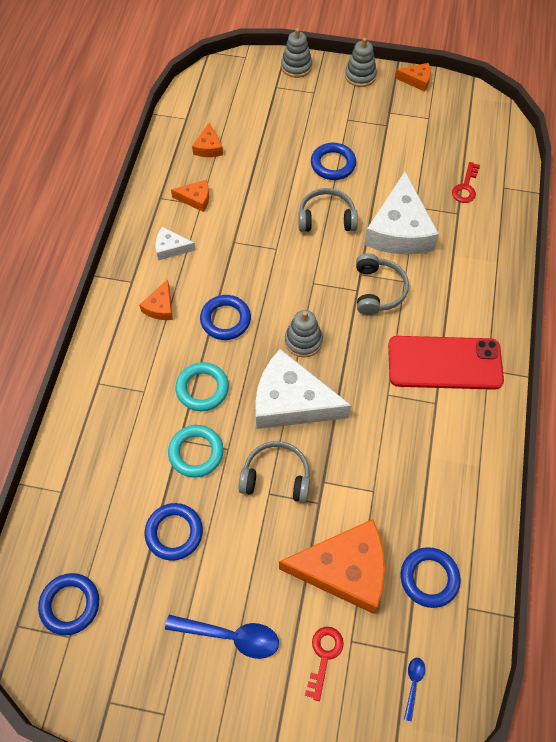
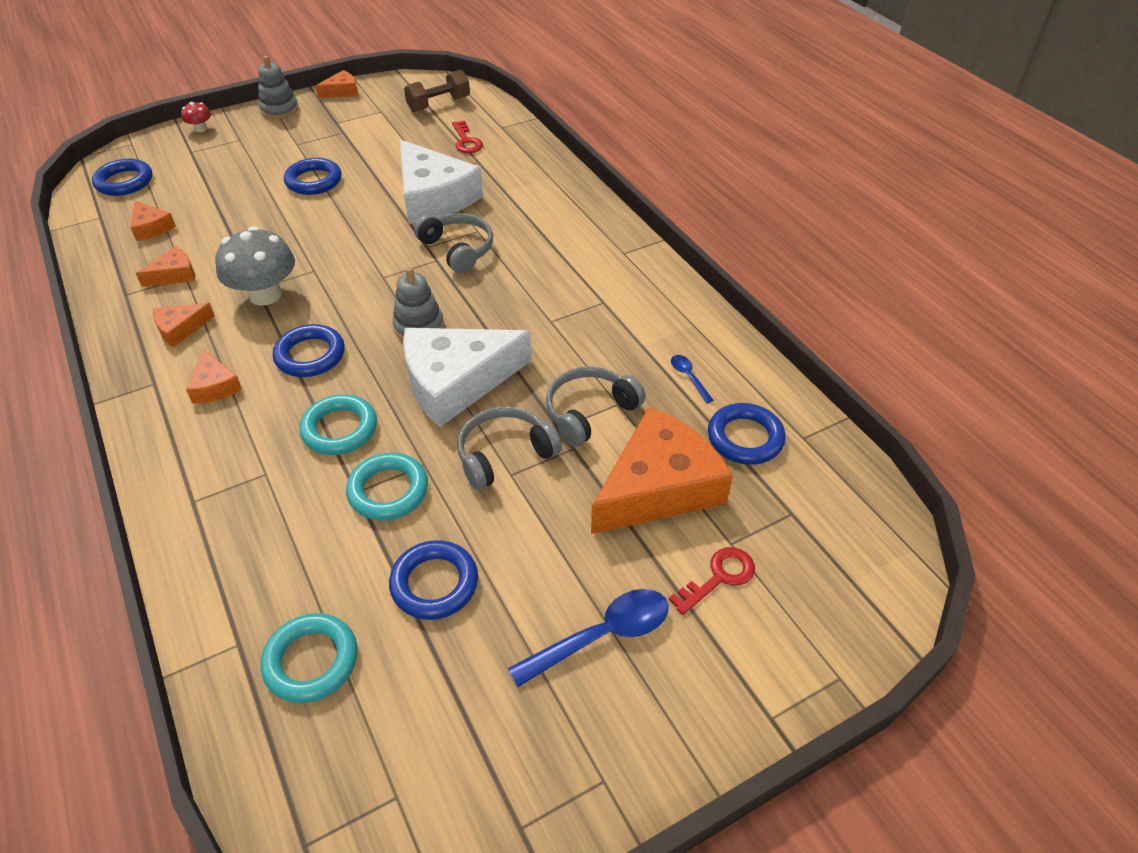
camera: 40 degrees left, 15 degrees down
blue ring [38,573,99,636] -> blue ring moved to [92,159,153,196]
white cheese [156,227,196,261] -> orange cheese [153,303,215,348]
grey stacking toy [281,28,312,78] -> red mushroom [181,102,211,132]
grey headphones [298,188,358,232] -> grey headphones moved to [546,366,646,447]
red key [305,627,344,701] -> red key turned 75 degrees clockwise [669,547,755,615]
red phone [388,336,504,390] -> none
blue spoon [404,658,425,722] -> blue spoon moved to [671,355,714,403]
none -> grey mushroom [215,226,295,306]
none -> turquoise ring [260,613,357,703]
none -> brown dumbbell [404,70,470,112]

